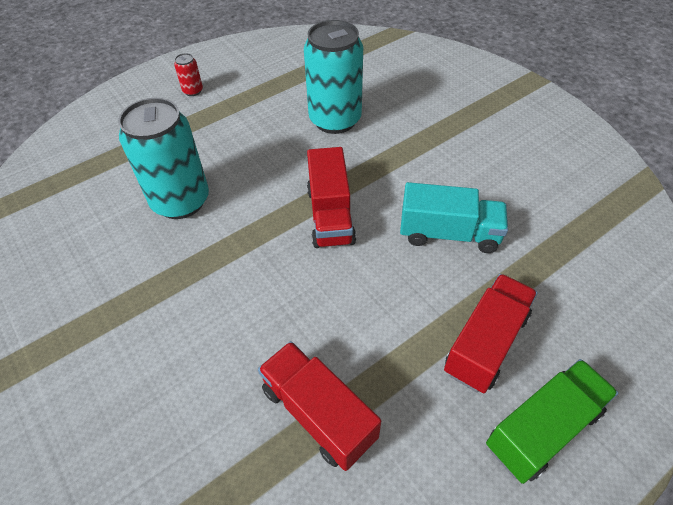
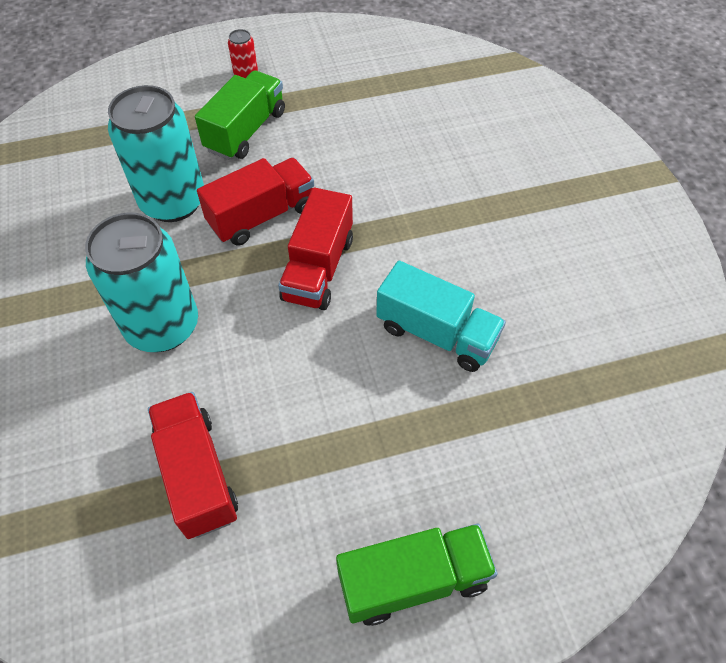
camera: 20 degrees right, 5 degrees up
turquoise can [304,20,363,134] -> turquoise can moved to [85,213,198,352]
red truck [444,274,538,393] -> red truck moved to [197,158,314,246]
none -> green truck [195,70,285,160]

